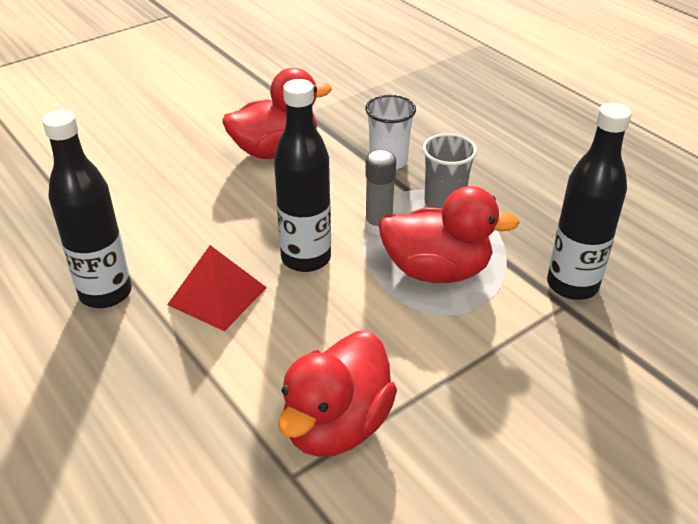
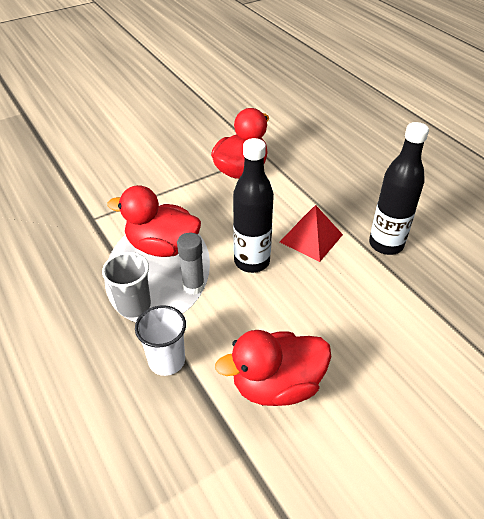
camera: 175 degrees left, 5 degrees up
black bottle [547,103,632,300] -> none

